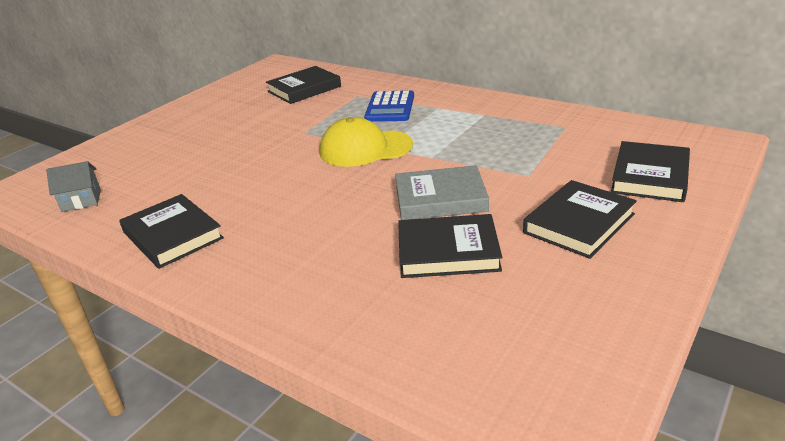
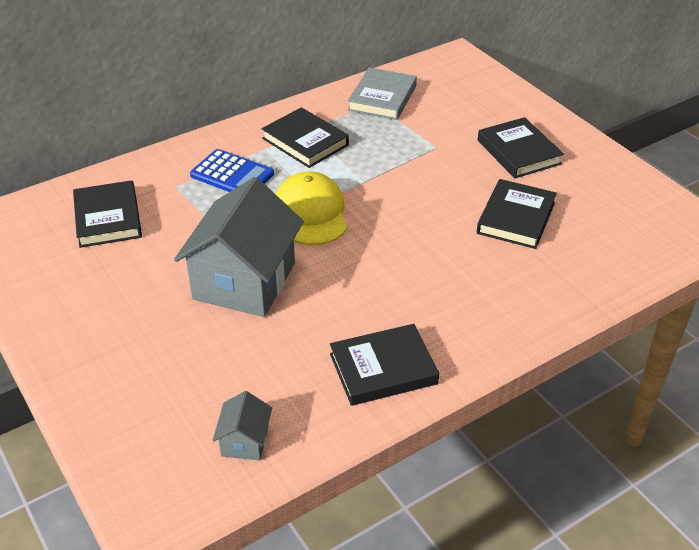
camera: 70 degrees left, 10 degrees up
yellow cap [320,117,413,167] -> yellow cap turned 150 degrees clockwise [276,172,347,245]
grey book [395,165,489,220] -> grey book moved to [348,68,417,120]
black book [611,141,690,202] -> black book moved to [262,107,349,168]
none -> grey house [174,177,304,317]

